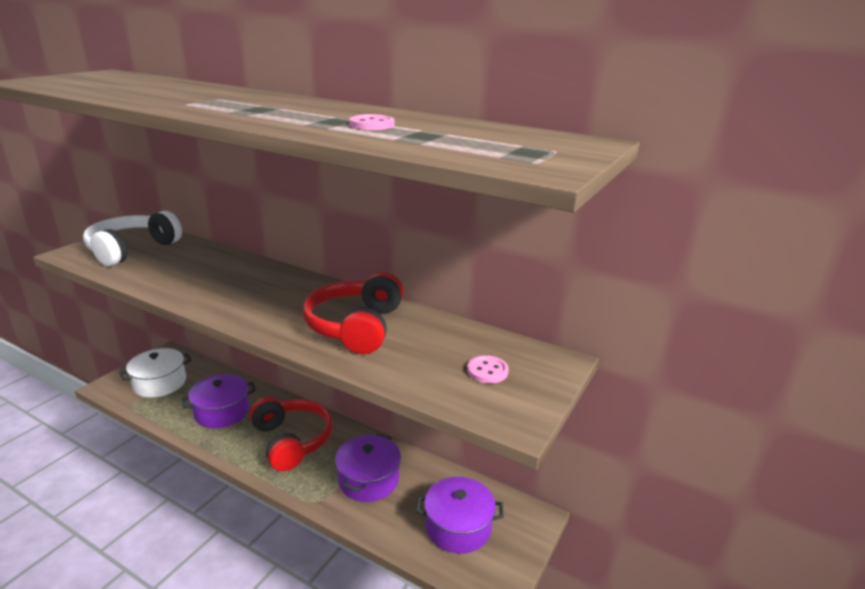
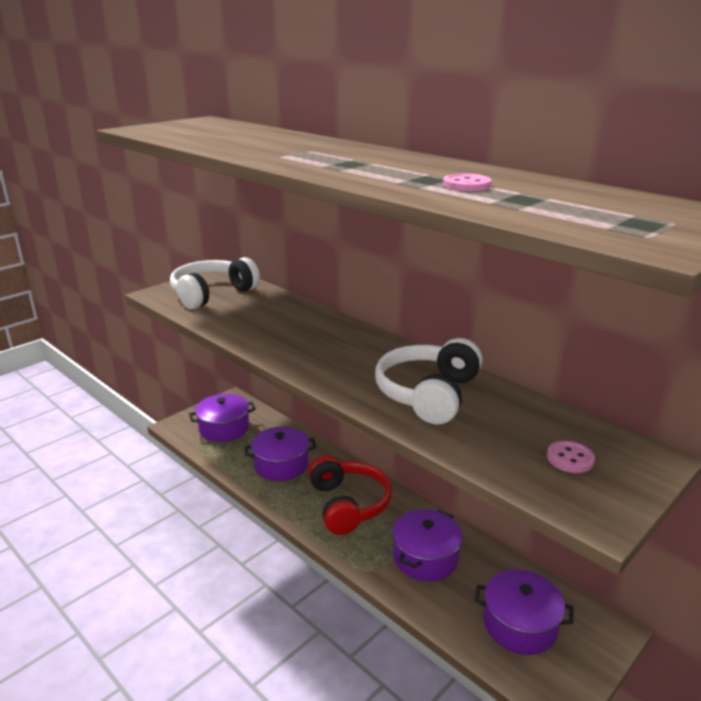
camera: 15 degrees right, 0 degrees up
white pot [120,348,191,398] -> purple pot [189,394,256,442]
red headphones [303,272,404,354] -> white headphones [375,338,483,425]

